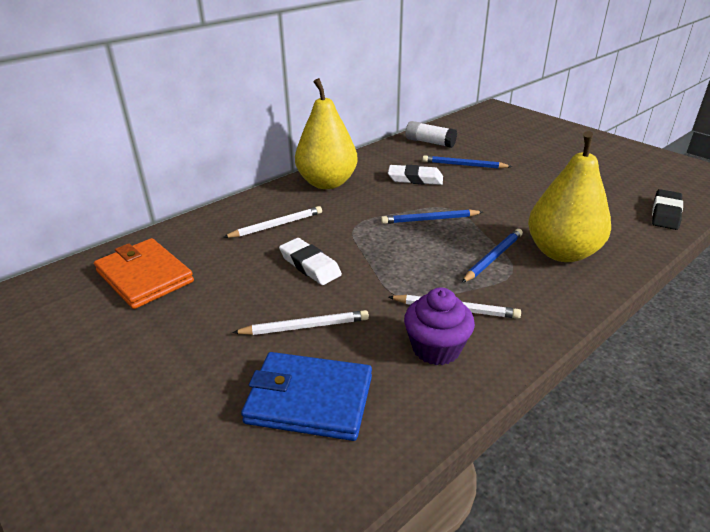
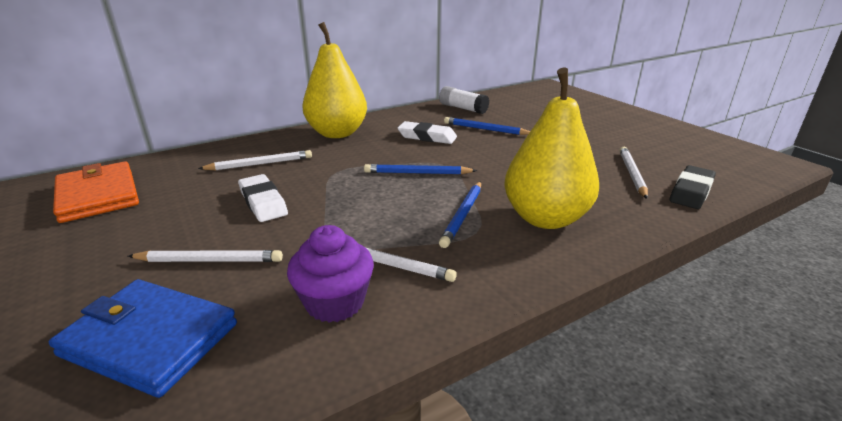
camera: 10 degrees right, 5 degrees down
blue pencil [462,229,523,283] -> blue pencil turned 150 degrees clockwise [439,181,481,248]
none -> white pencil [620,147,648,199]

